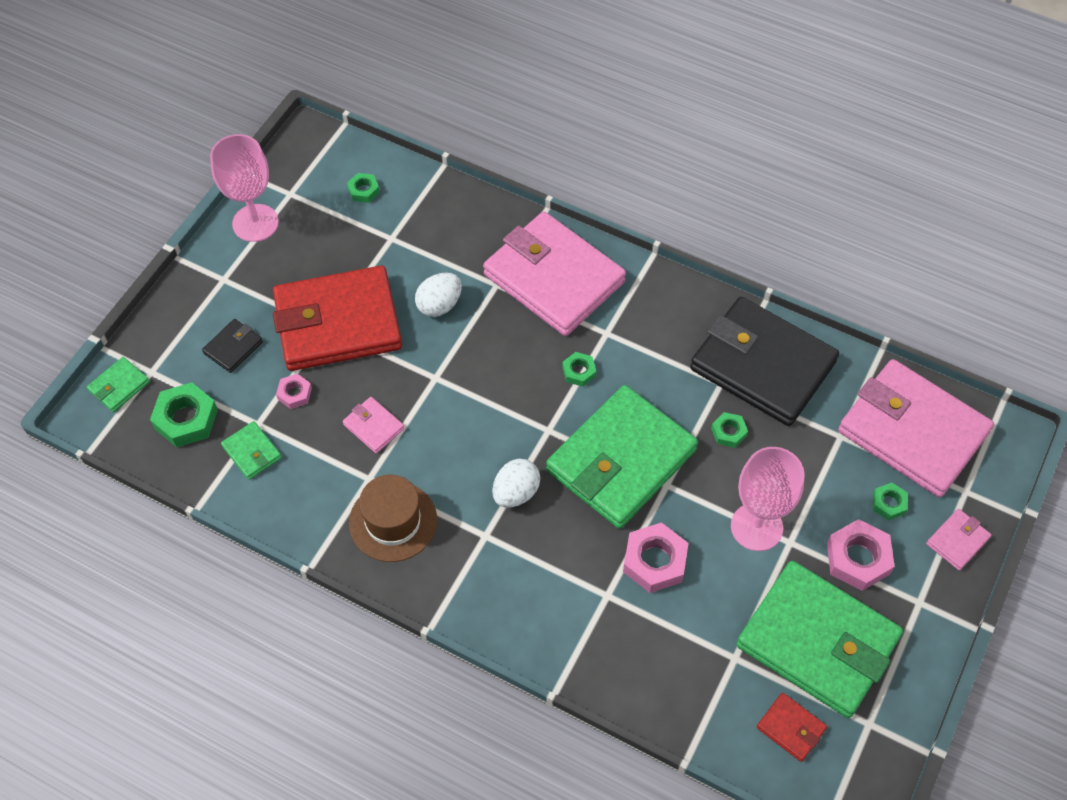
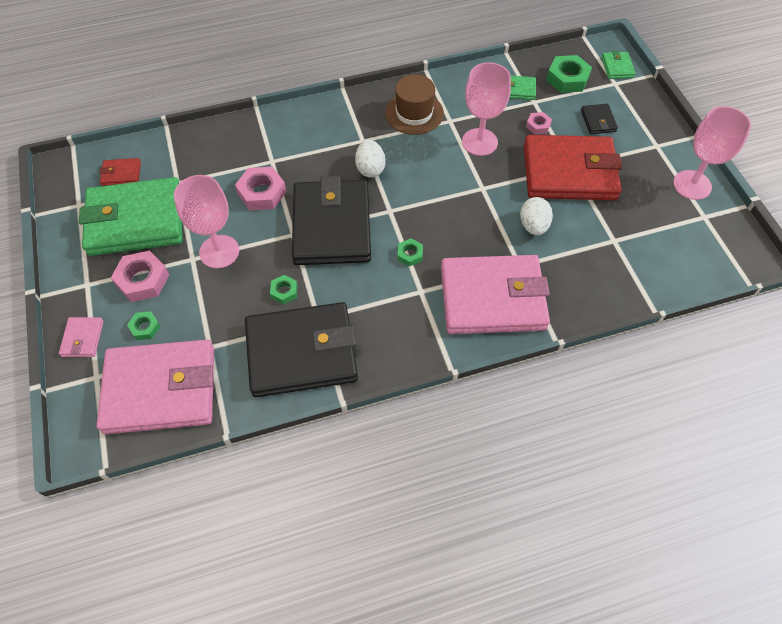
camera: 135 degrees right, 0 degrees up
red wallet [273,266,402,371] -> red wallet turned 60 degrees clockwise [524,135,622,200]
pink wallet [343,397,405,453] -> pink goblet [462,62,511,156]
green nut [347,173,380,203] -> none
green wallet [546,385,698,529] -> black wallet [292,176,371,265]

